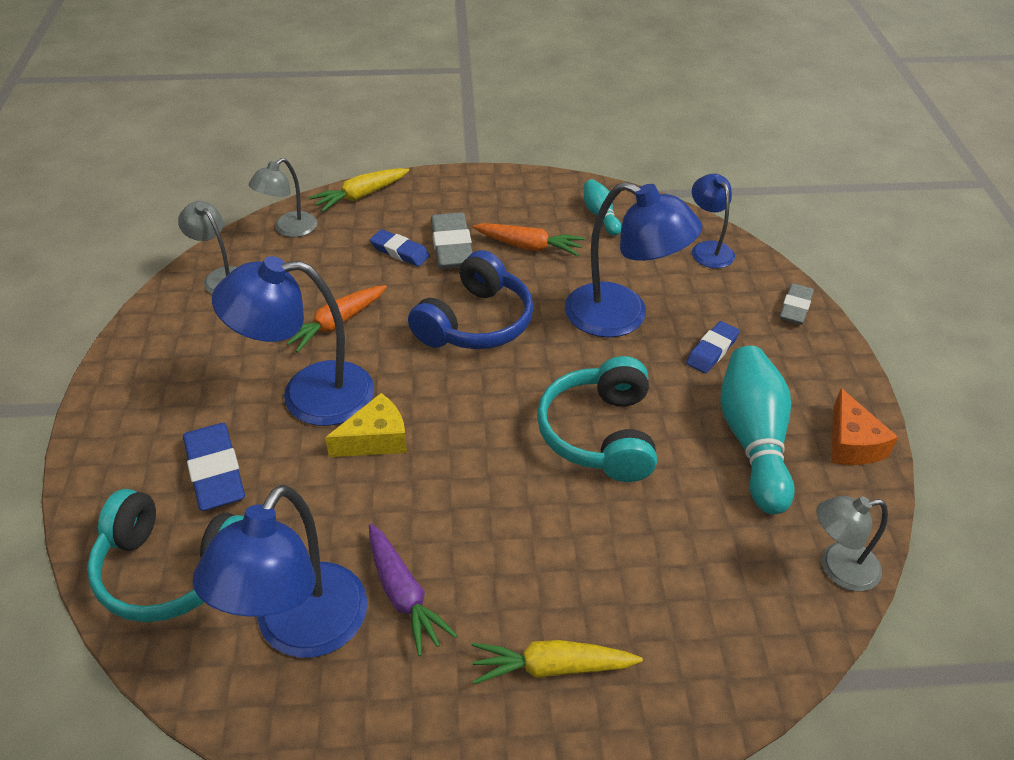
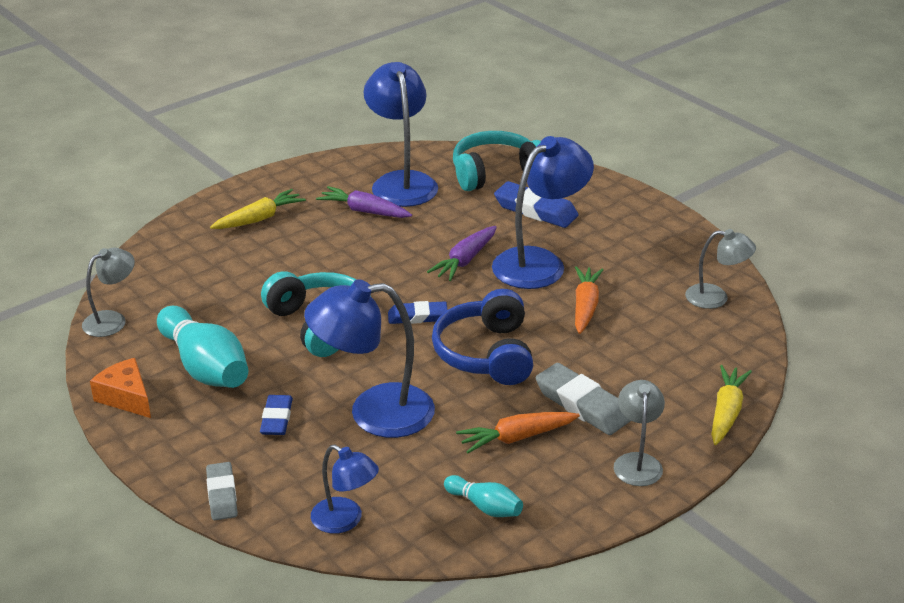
camera: 145 degrees right, 10 degrees down
grey lamp [249,158,317,237] -> grey lamp moved to [614,380,665,486]
yellow cheese [325,393,407,457] -> purple carrot [427,226,497,281]
blue eraser [370,229,430,267] -> blue eraser moved to [388,301,448,324]

